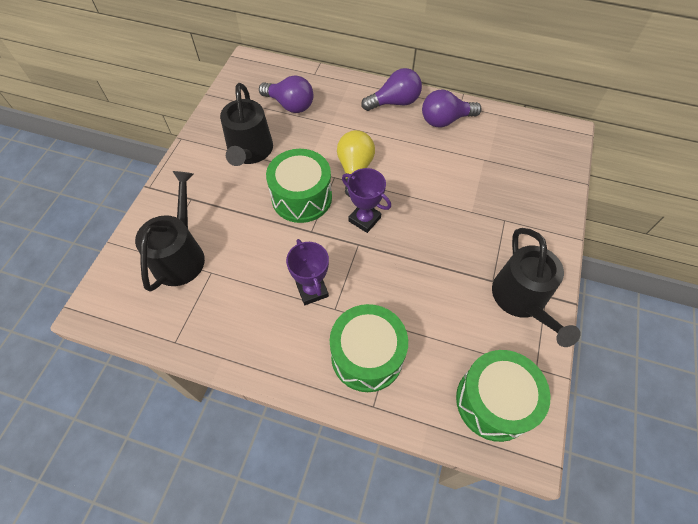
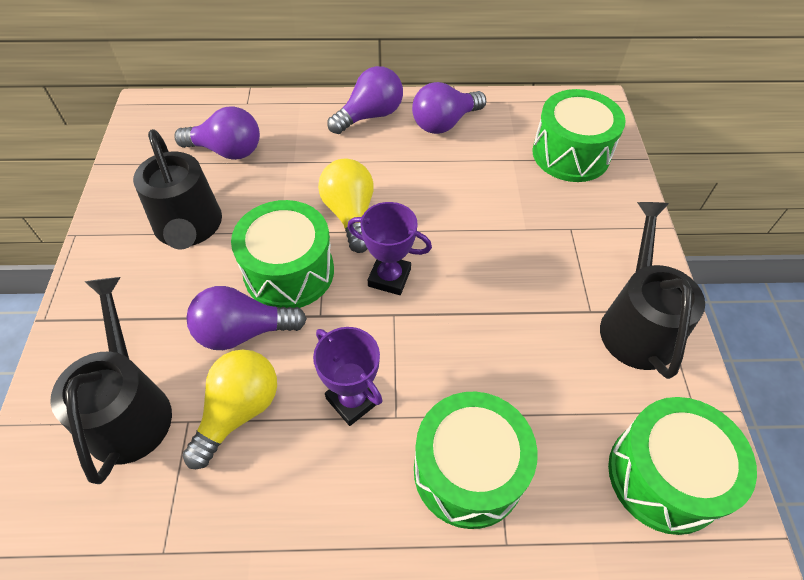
camera: 20 degrees left, 5 degrees down
black watering can [492,228,580,347] -> black watering can turned 150 degrees counterclockwise [600,202,705,379]
none -> yellow light bulb [182,349,277,469]
none -> purple light bulb [186,286,307,350]
none -> green drum [532,89,626,182]

